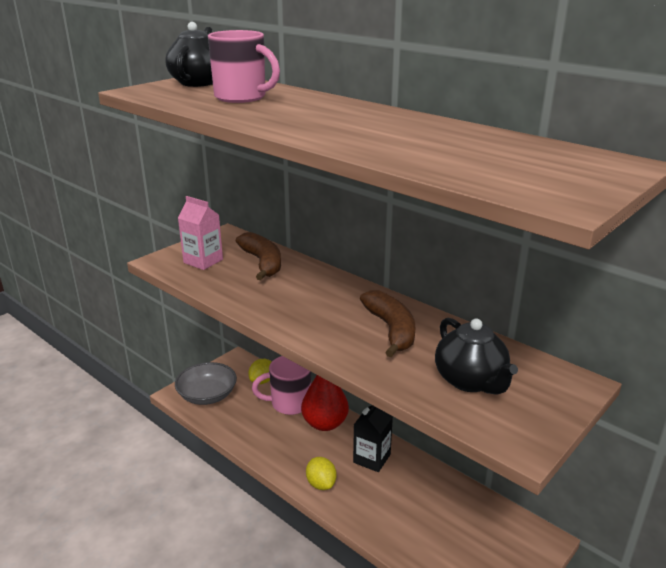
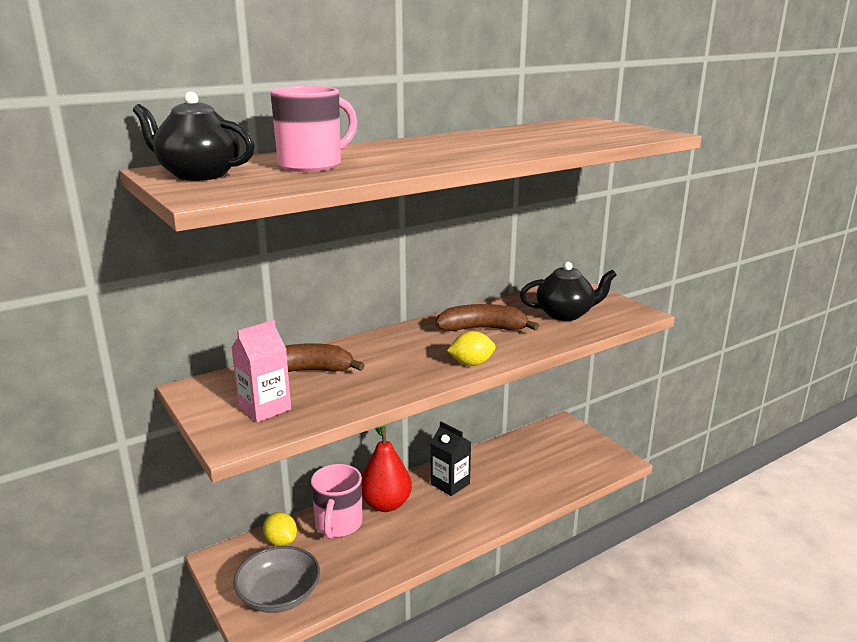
camera: 75 degrees left, 5 degrees down
yellow lemon [306,457,337,490] -> yellow lemon moved to [447,331,496,366]

